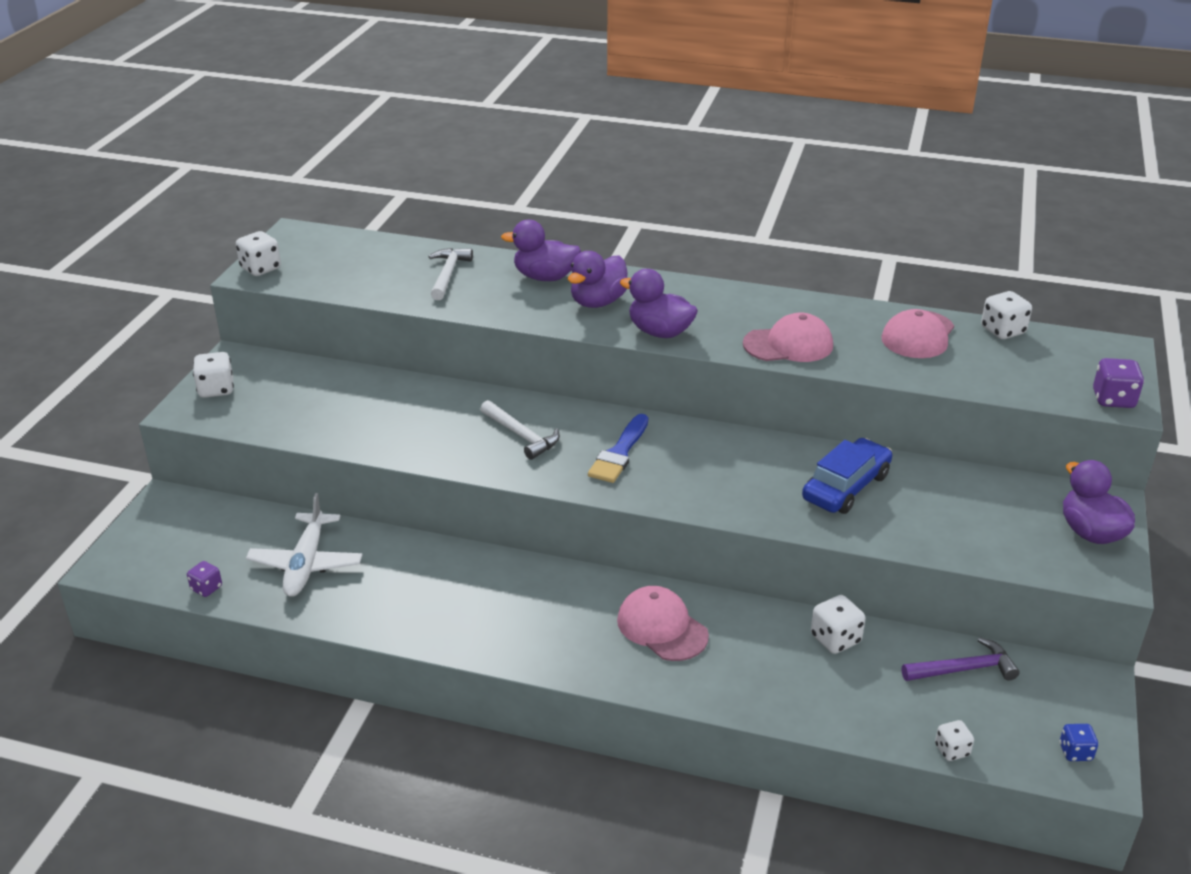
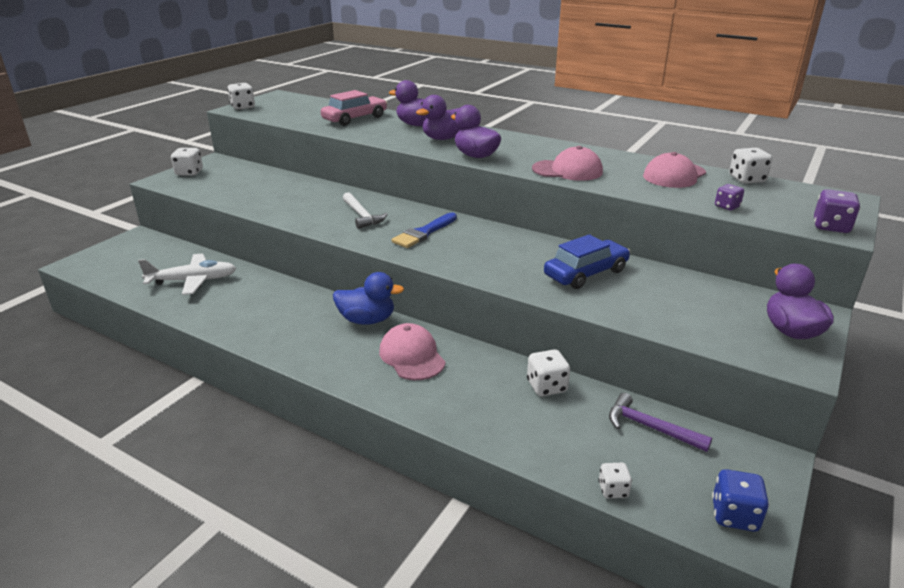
camera: 15 degrees right, 5 degrees down
purple dice [187,561,222,597] -> purple dice moved to [715,184,744,210]
white plane [246,493,363,597] -> white plane turned 120 degrees counterclockwise [138,253,236,295]
white hammer [428,248,473,300] -> pink car [321,90,387,126]
purple hammer [902,637,1020,681] -> purple hammer turned 150 degrees counterclockwise [609,393,712,452]
blue dice [1059,724,1098,761] -> blue dice [712,469,769,532], size x1.55
none -> blue duck [333,272,404,325]

